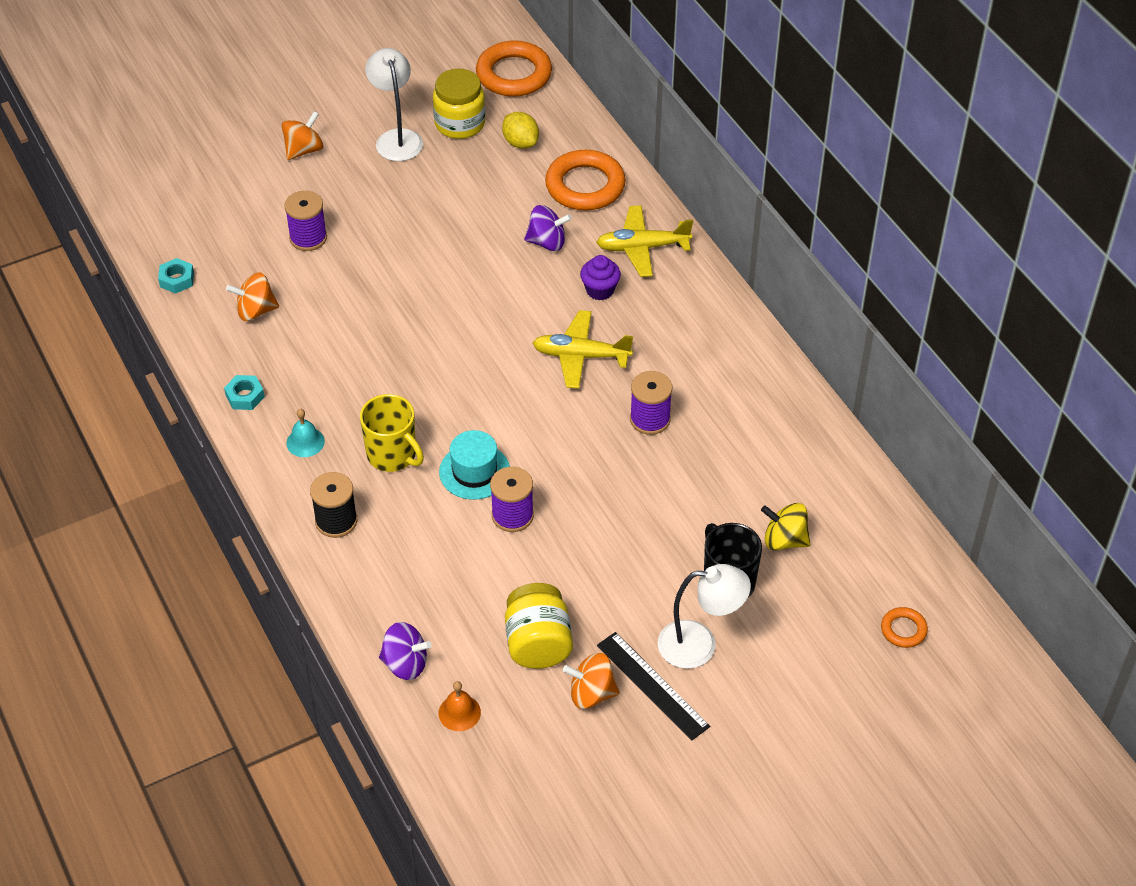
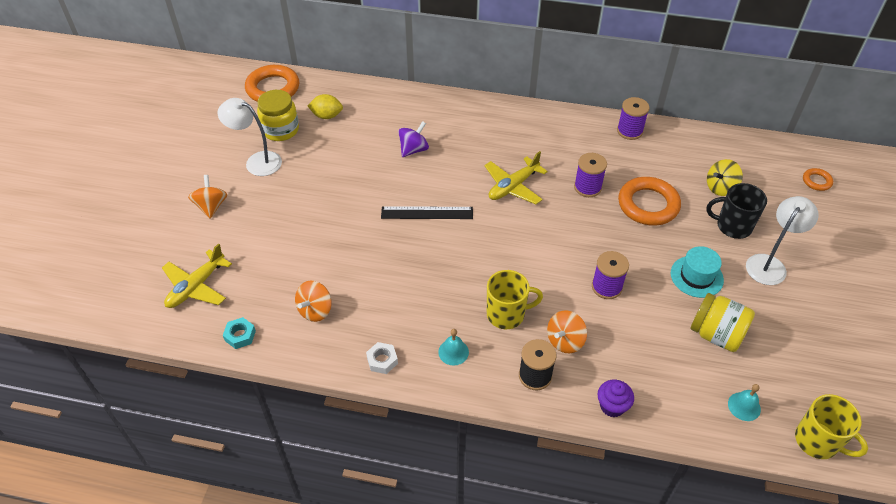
camera: 50 degrees left, 0 degrees up
turquoise nut [224,375,265,410] -> white nut [366,342,398,374]
purple spool [285,191,327,251] -> purple spool moved to [617,97,649,140]
purple spinning top [379,622,432,680] -> none
turquoise hat [439,430,510,500] -> turquoise hat moved to [671,246,724,298]
orange bell [439,681,481,731] -> turquoise bell [728,384,761,421]
orange ring [545,150,626,211] -> orange ring moved to [618,177,681,226]
orange spinning top [563,653,620,709] -> orange spinning top moved to [547,310,587,353]
purple cupcake [580,255,621,300] -> purple cupcake moved to [597,380,634,417]
yellow plane [596,205,693,277] -> yellow plane moved to [162,243,232,308]
black ruler [597,632,710,741] -> black ruler moved to [381,206,473,219]
none -> yellow mug [795,394,868,459]

